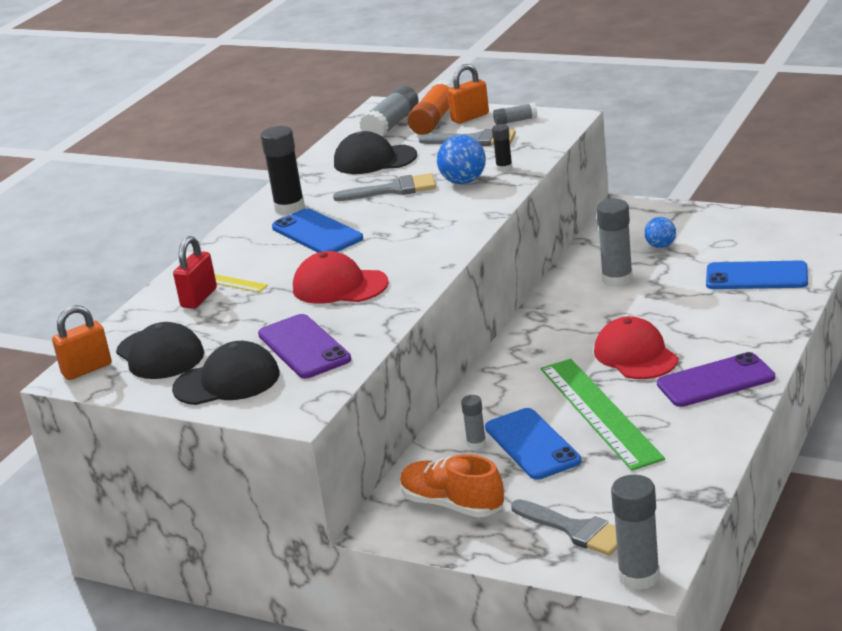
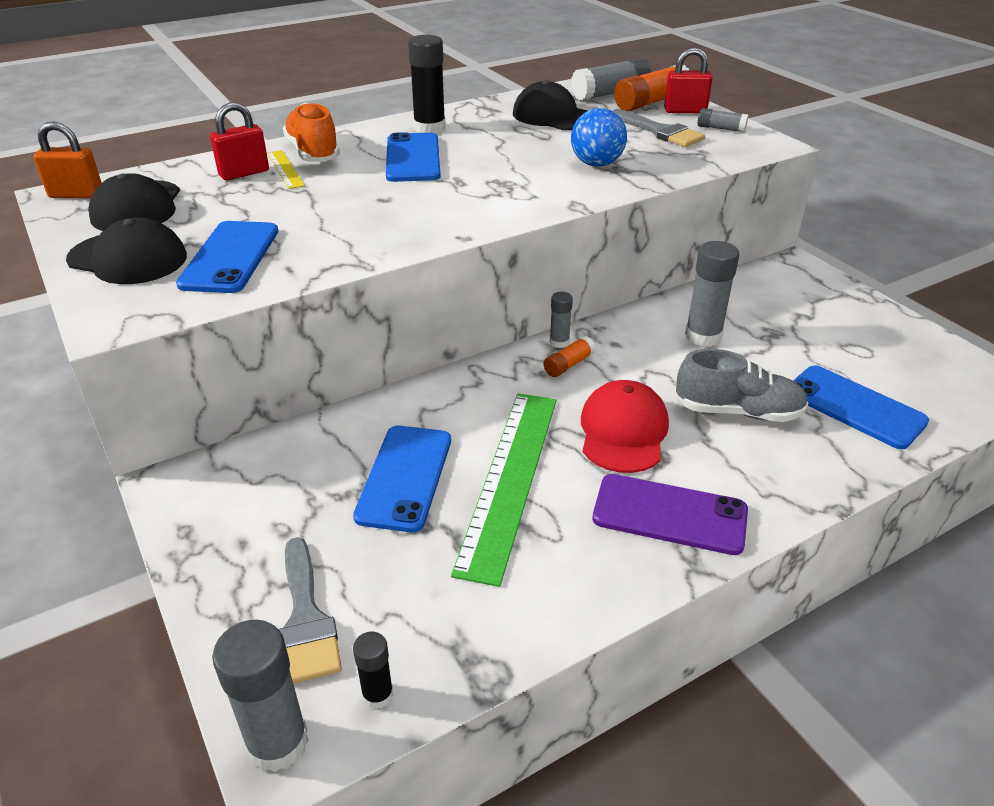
camera: 30 degrees right, 10 degrees up
purple phone [258,314,351,379] -> blue phone [176,221,278,293]
red cap [293,251,389,304] -> none
grey brush [333,173,436,201] -> none
orange shoe [400,454,504,518] -> orange shoe moved to [283,102,340,162]
orange padlock [447,64,489,124] -> red padlock [664,48,713,113]
grey glue stick [461,395,486,449] -> grey glue stick moved to [550,292,573,348]
black glue stick [492,124,512,171] -> black glue stick moved to [353,632,394,709]
blue ball [644,217,676,248] -> none
none -> orange glue stick [544,336,595,377]
none -> grey shoe [676,349,808,422]

